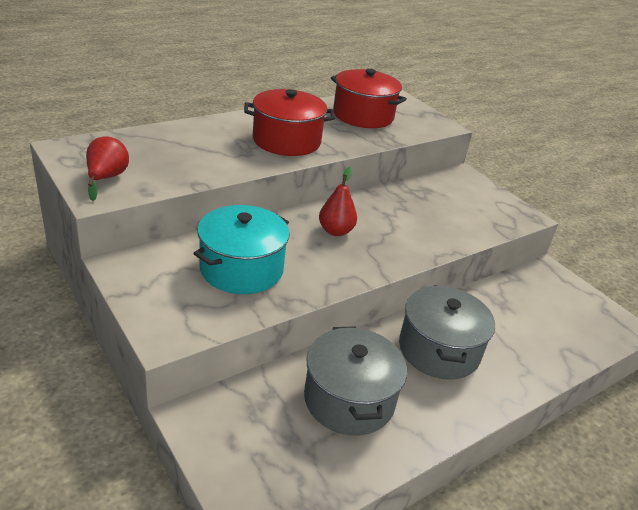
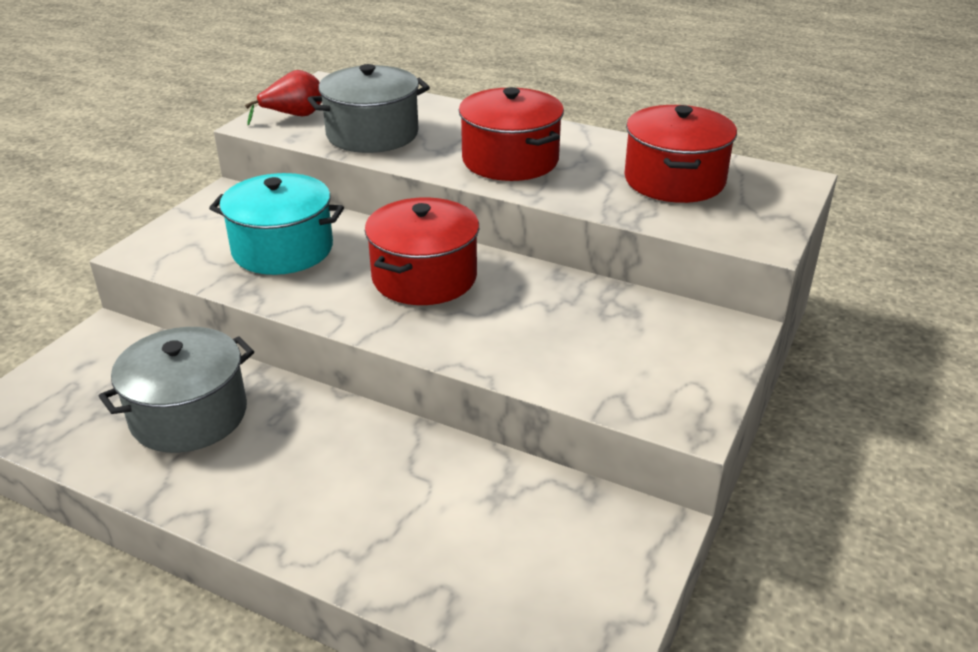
camera: 65 degrees right, 0 degrees up
red pear [319,167,357,236] -> red pot [365,197,479,305]
grey pot [399,285,495,380] -> grey pot moved to [308,64,430,153]

